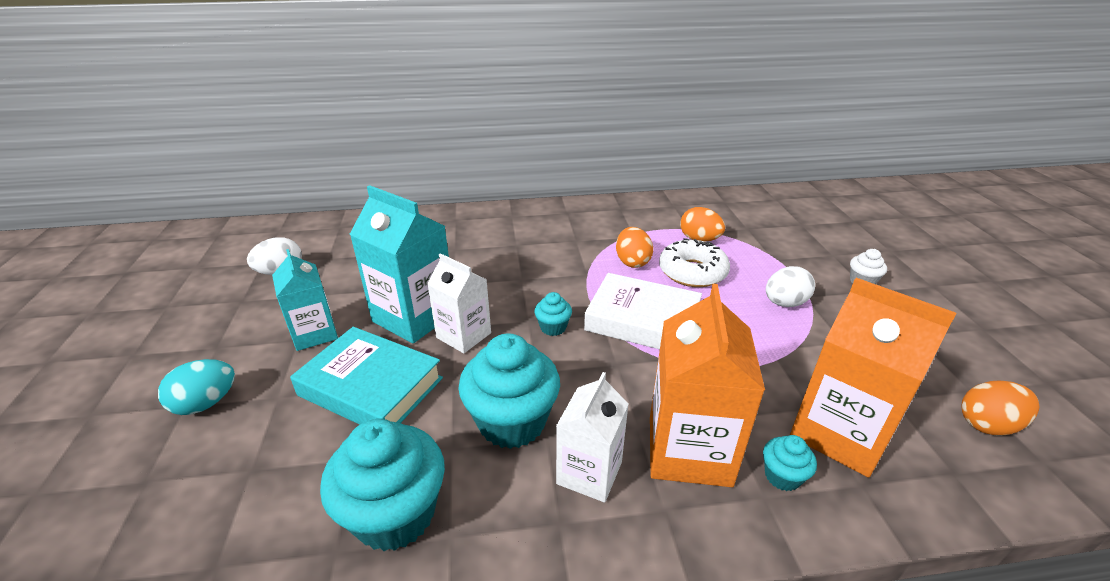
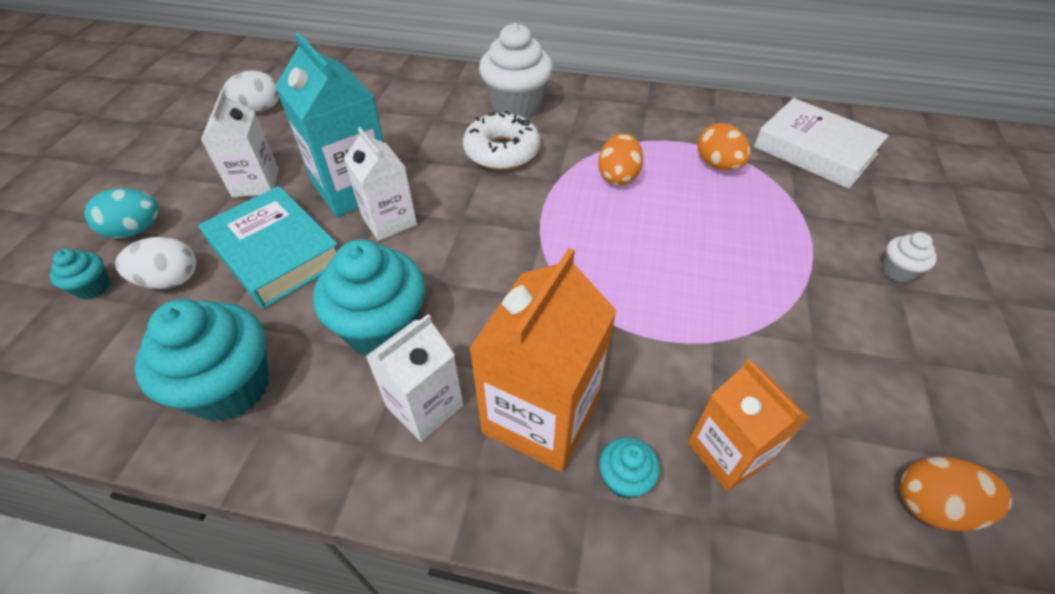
camera: 20 degrees right, 15 degrees up
turquoise carton [272,249,338,351] -> white carton [201,90,279,197]
turquoise cupcake [534,292,572,336] -> turquoise cupcake moved to [50,249,110,299]
white book [584,273,702,349] -> white book moved to [754,98,889,189]
white donut [659,238,730,287] -> white donut moved to [463,111,540,170]
white egg [766,266,815,307] -> white egg moved to [115,237,196,289]
orange carton [790,278,956,477] -> orange carton [688,359,809,492], size x0.63
none -> white cupcake [479,23,553,118]

